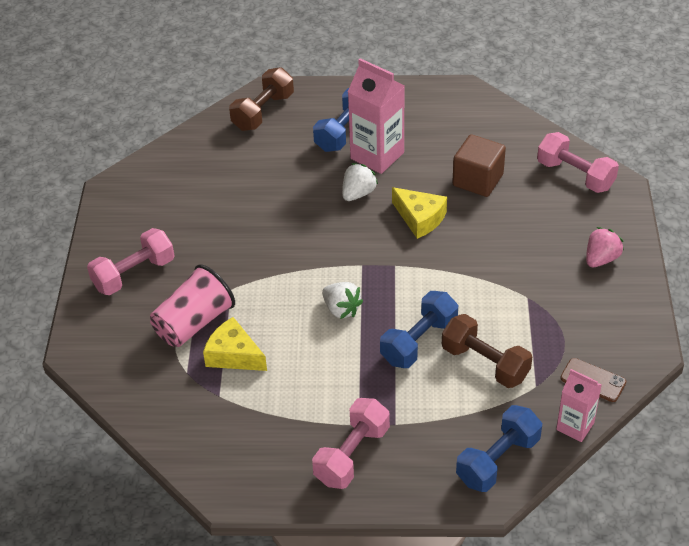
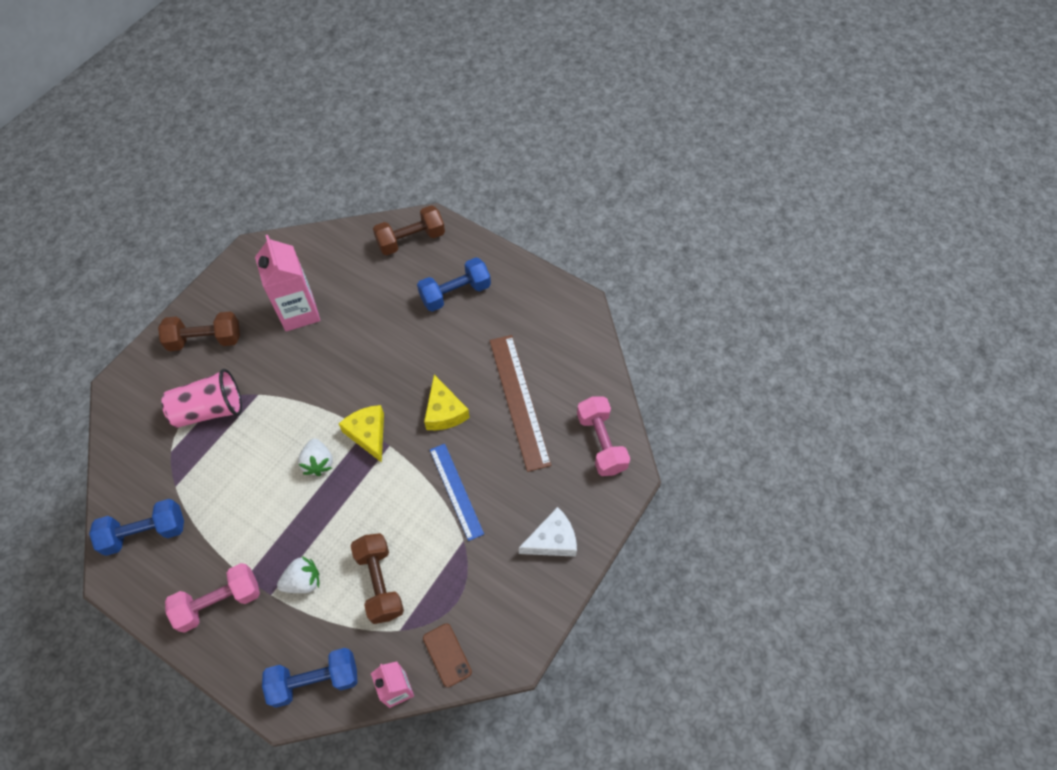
camera: 30 degrees right, 15 degrees up
pink dumbbell [87,228,175,295] -> brown dumbbell [158,311,240,351]
yellow cheese [203,317,267,371] -> yellow cheese moved to [339,405,384,463]
white strawberry [342,163,378,201] -> white strawberry moved to [277,556,319,593]
pink carton [348,58,404,174] -> pink carton moved to [255,235,320,331]
blue dumbbell [380,291,458,368] -> blue dumbbell moved to [89,499,184,556]
brown cube [452,134,506,197] -> brown ruler [490,335,551,472]
pink strawberry [586,227,624,267] -> white cheese [519,507,577,557]
none -> blue ruler [430,444,484,541]

